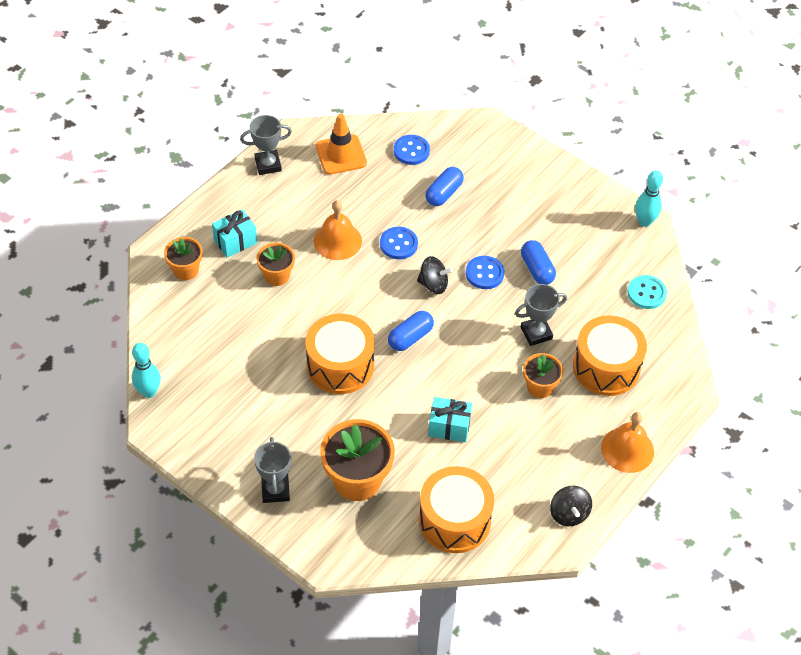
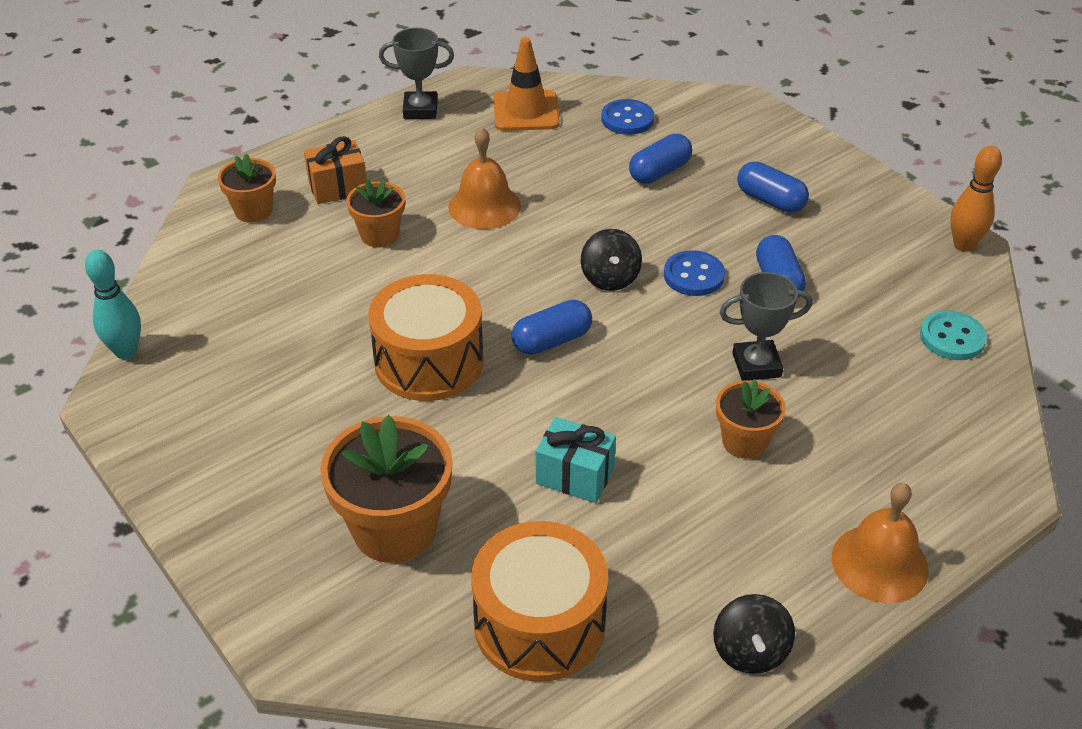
camera: 15 degrees right, 10 degrees down
turquoise gift [212,209,257,258] -> orange gift [304,136,367,204]
grey trophy [254,437,291,503] -> none
blue button [380,227,418,259] -> none
black spinning top [417,256,453,294] -> black spinning top turned 60 degrees clockwise [581,229,642,291]
orange drum [573,315,647,396] -> none
turquoise bowling pin [635,170,663,227] -> orange bowling pin [950,146,1002,252]
none -> blue capsule [737,162,809,213]

